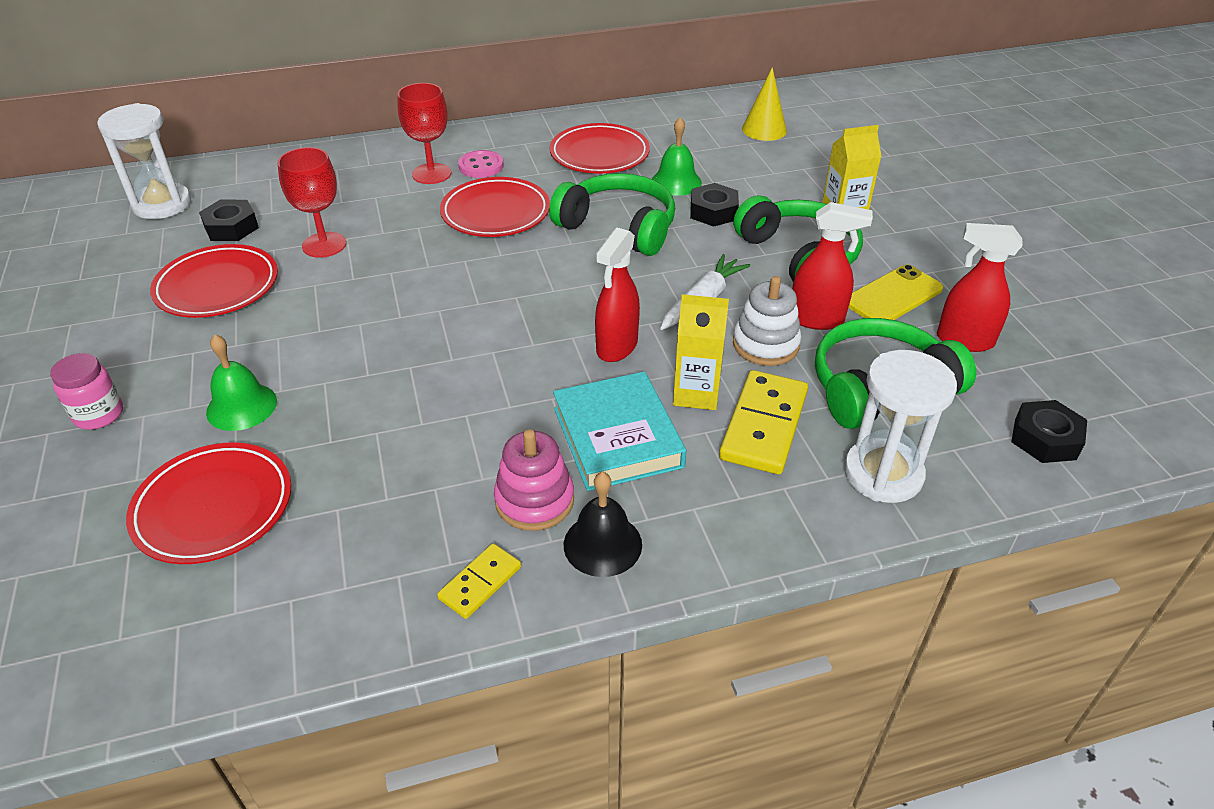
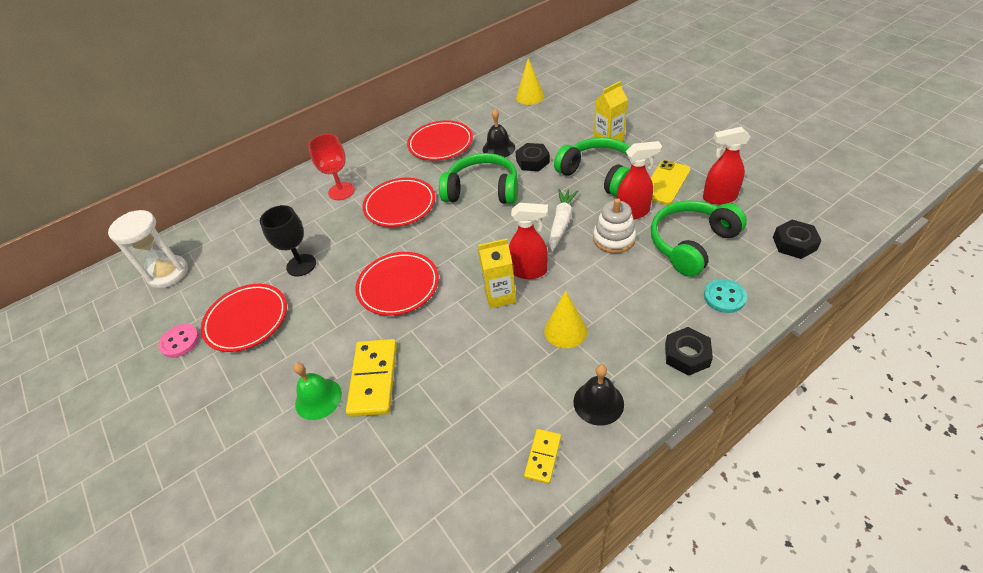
camera: 15 degrees left, 5 degrees up
pink jar [50,353,123,430] -> none
red plate [126,442,291,564] -> red plate moved to [355,252,439,316]
black nut [199,200,259,241] -> black nut moved to [665,327,713,376]
red goblet [277,147,346,258] -> black goblet [260,205,316,277]
pink button [458,150,504,178] -> pink button moved to [158,324,199,358]
pink stacking toy [494,429,574,531] -> none
turquoise book [553,371,686,491] -> yellow cone [544,290,587,348]
red spray bottle [595,228,640,362] -> red spray bottle turned 90 degrees counterclockwise [509,203,548,279]
green bell [652,117,702,196] -> black bell [483,109,515,157]
yellow carton [673,294,729,410] -> yellow carton moved to [478,239,516,309]
yellow domino [719,370,808,475] -> yellow domino moved to [346,339,397,417]
white hourglass [844,350,957,503] -> turquoise button [704,279,747,313]

